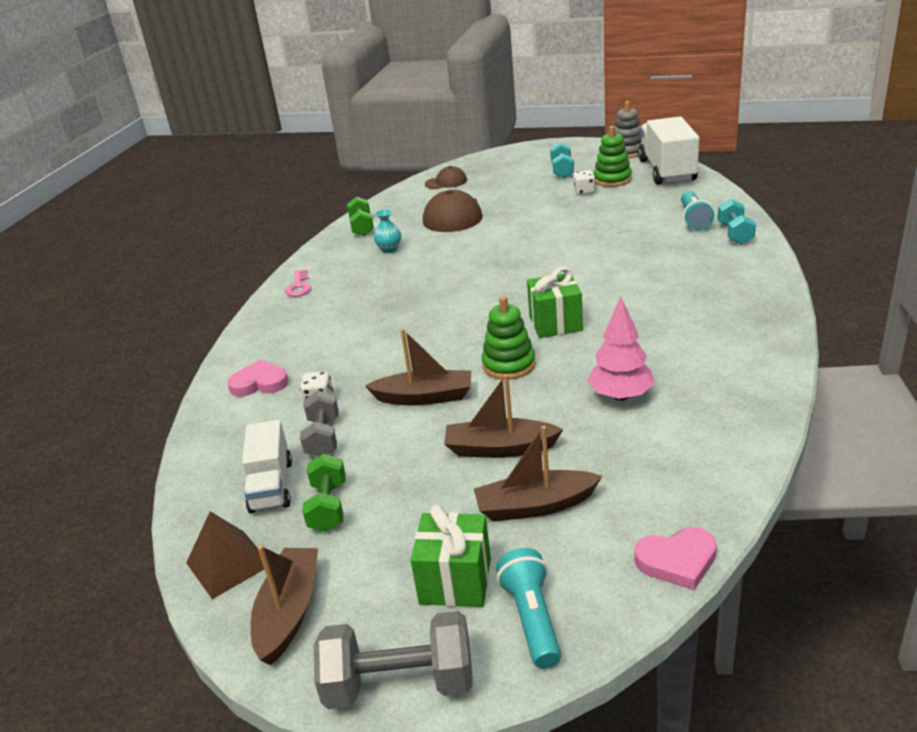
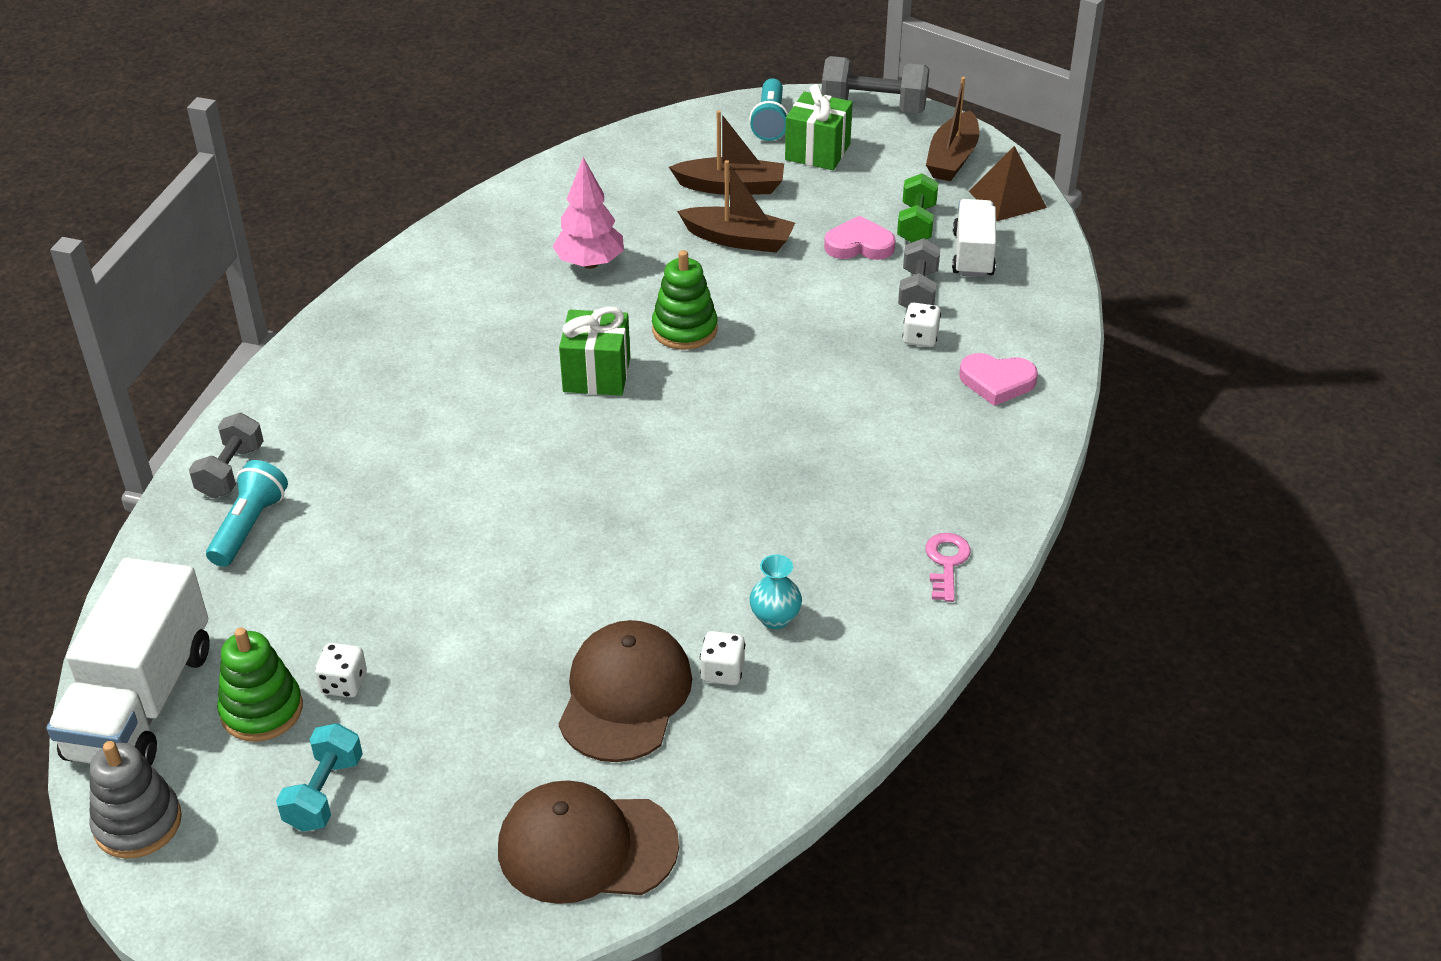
camera: 170 degrees left, 10 degrees up
green dumbbell [347,197,374,236] -> none
brown boat [365,329,471,405] -> none
brown cap [425,166,467,189] -> brown cap [498,780,679,904], size x1.74
pink heart [634,527,717,590] -> pink heart moved to [824,216,896,260]
turquoise dumbbell [717,199,756,245] -> grey dumbbell [189,413,264,498]
none -> white dice [700,631,745,685]

